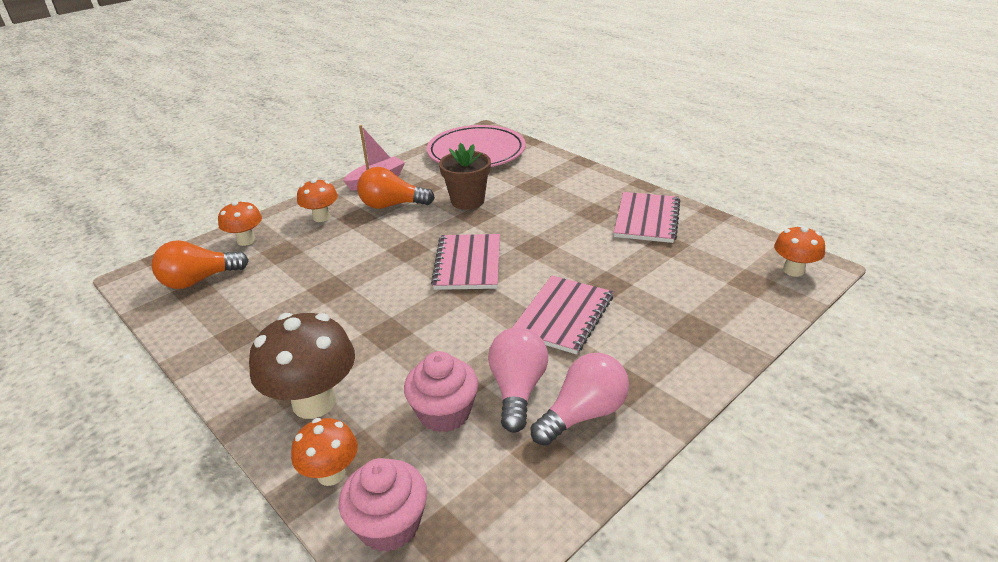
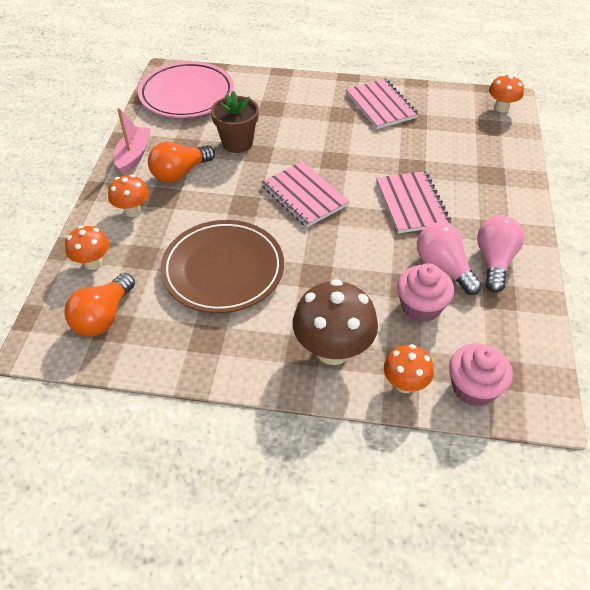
camera: 40 degrees left, 15 degrees up
none -> brown plate [160,220,284,313]

